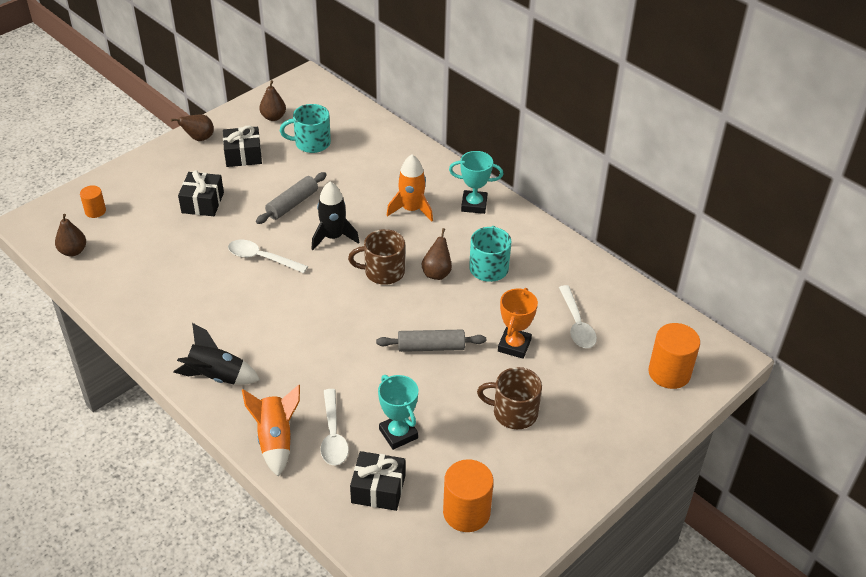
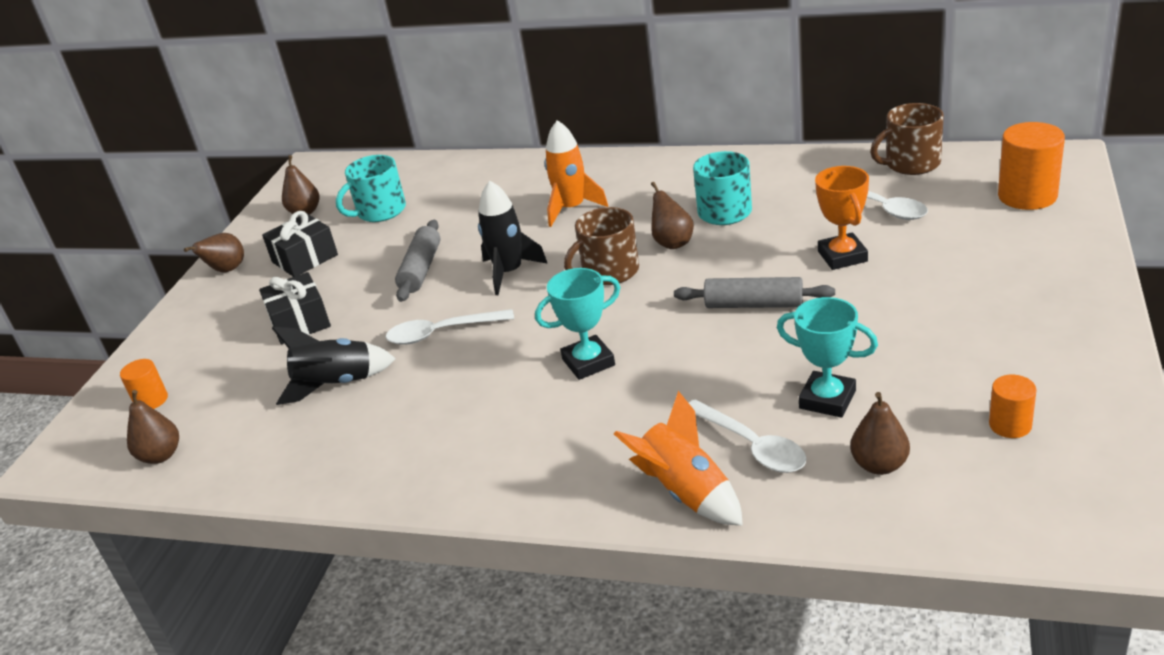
camera: 25 degrees left, 10 degrees down
black rocket [173,323,260,385] -> black rocket moved to [272,327,396,405]
black gift [350,451,405,511] -> brown pear [850,392,910,475]
grey rolling pin [376,329,486,352] -> grey rolling pin turned 45 degrees clockwise [674,277,835,308]
orange cylinder [443,459,494,532] -> orange cylinder [989,375,1037,438], size x0.56
turquoise trophy [449,151,503,214] -> turquoise trophy moved to [535,268,621,380]
brown mug [477,367,542,429] -> brown mug moved to [870,103,944,175]

